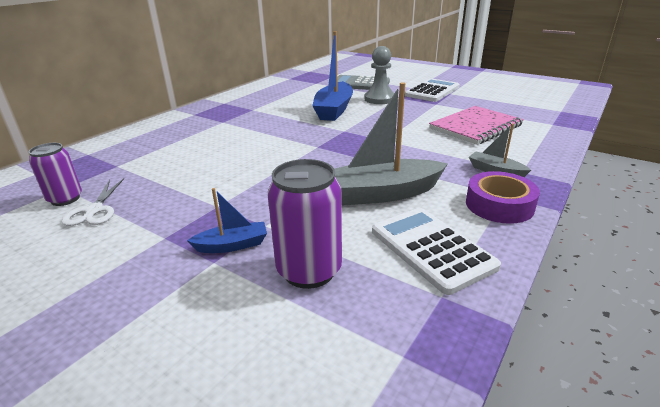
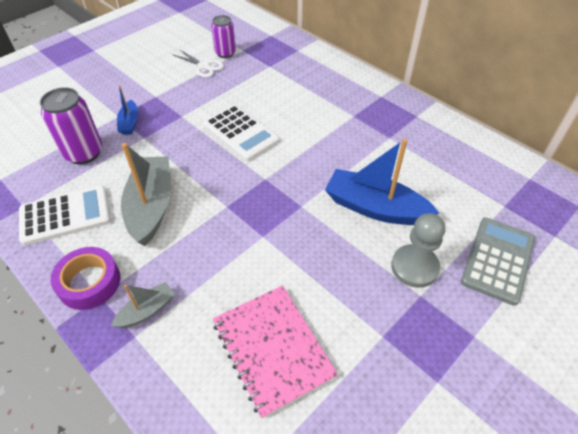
camera: 100 degrees right, 20 degrees up
white scissors [62,178,124,226] -> white scissors turned 150 degrees counterclockwise [172,49,224,78]
white calculator [405,79,460,102] -> white calculator moved to [203,104,279,161]

